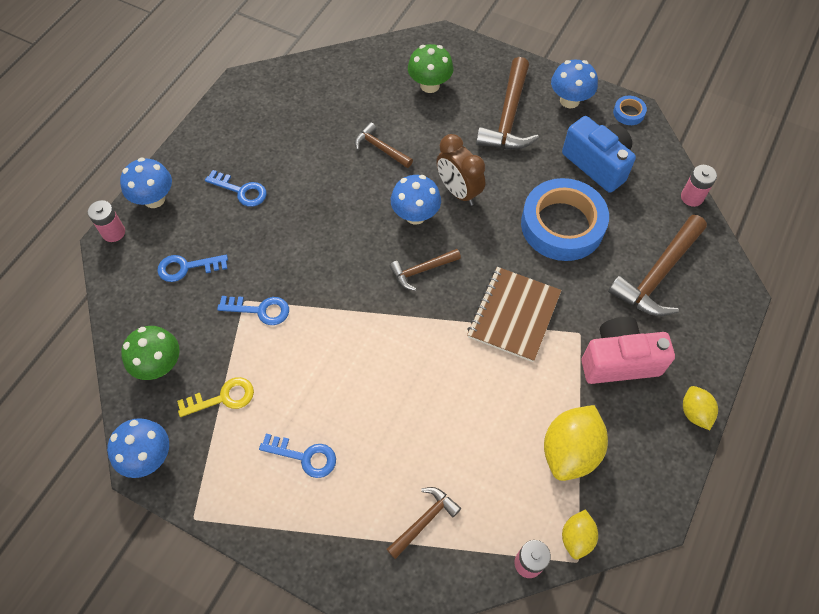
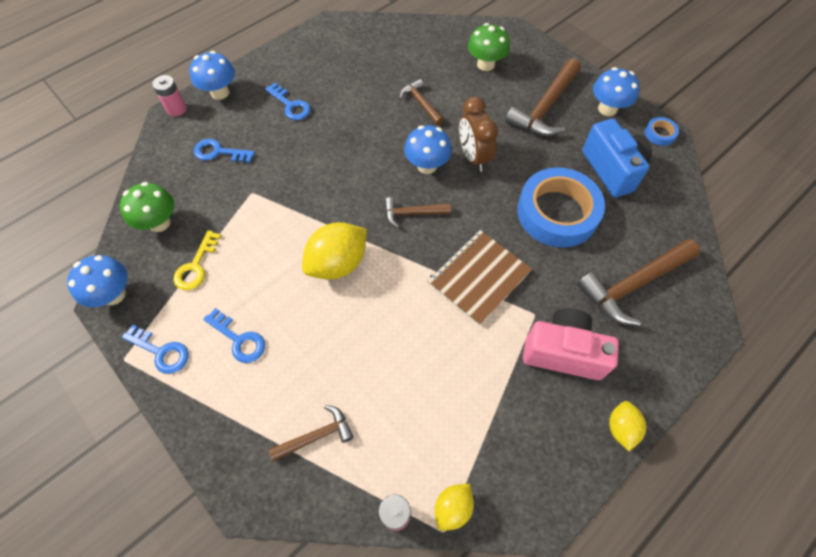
camera: 20 degrees right, 0 degrees up
yellow key [177,377,254,417] -> yellow key turned 105 degrees clockwise [173,230,221,290]
blue key [217,296,289,325] -> blue key moved to [122,324,189,374]
yellow lemon [544,405,608,481] -> yellow lemon moved to [302,222,367,279]
pink battery [681,165,717,207] -> none

